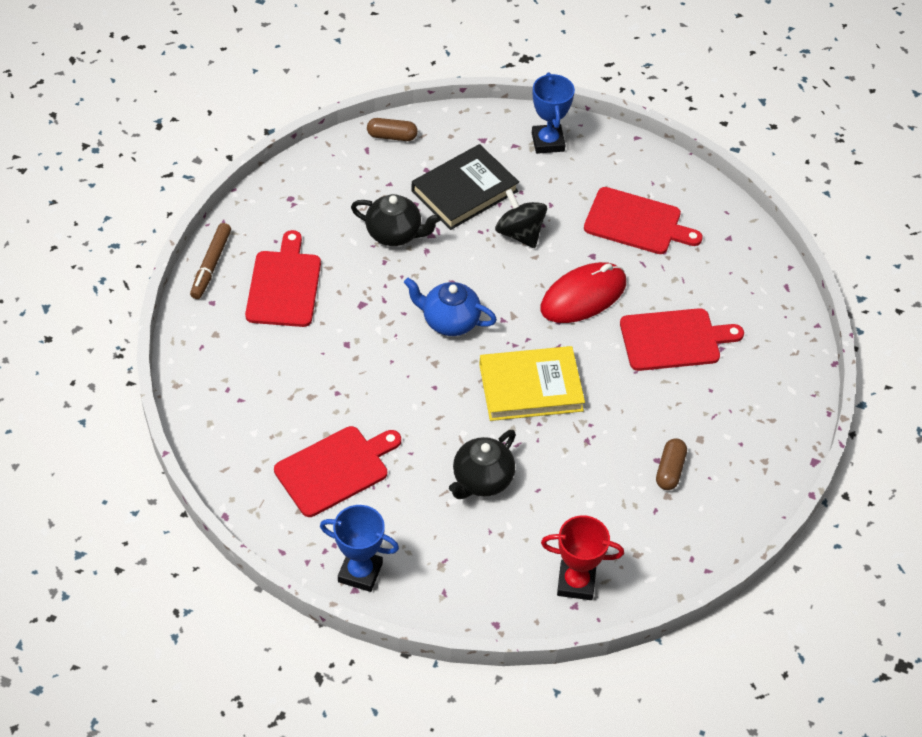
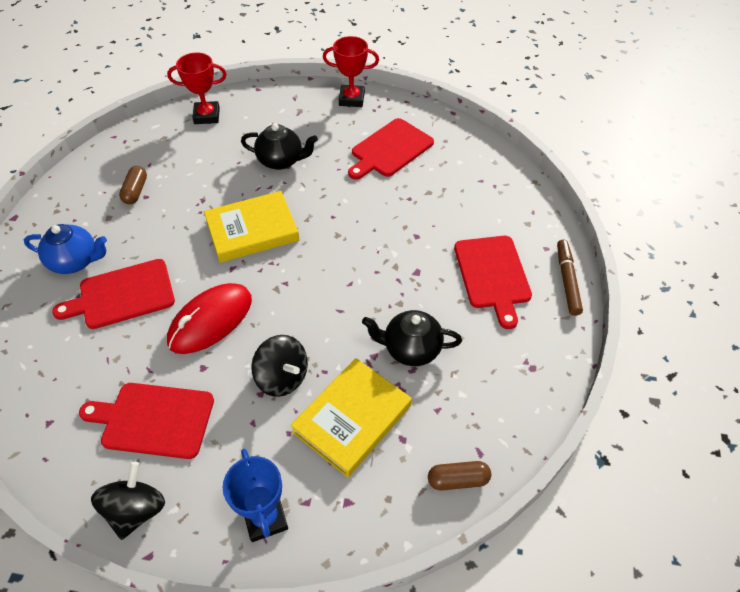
camera: 170 degrees right, 0 degrees up
blue trophy [320,505,399,592] -> red trophy [323,36,379,107]
blue teapot [404,278,497,336] -> blue teapot moved to [24,224,107,274]
black book [412,144,519,230] -> yellow book [291,358,412,477]
black teapot [449,430,516,499] -> black teapot turned 75 degrees clockwise [241,123,318,170]
none -> black spinning top [91,462,165,540]

